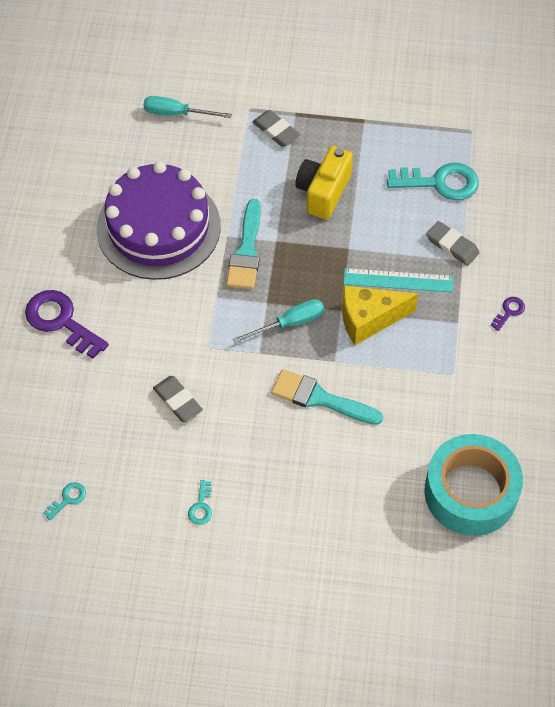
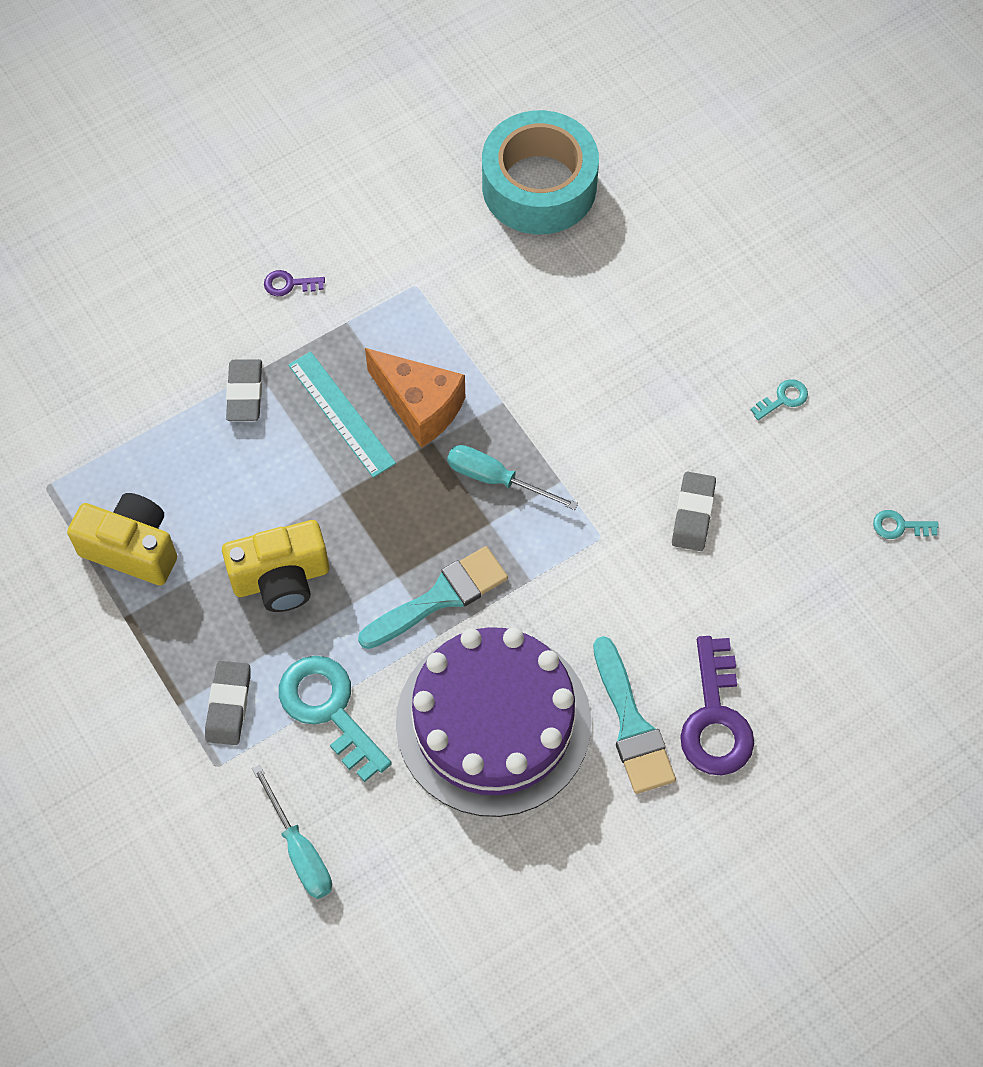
camera: 130 degrees left, 5 degrees up
turquoise brush [271,369,383,425] -> turquoise brush moved to [593,636,676,794]
yellow cheese [342,286,418,345] -> orange cheese [365,348,465,448]
turquoise key [387,163,479,200] -> turquoise key moved to [279,656,392,782]
none -> yellow camera [67,493,177,586]

